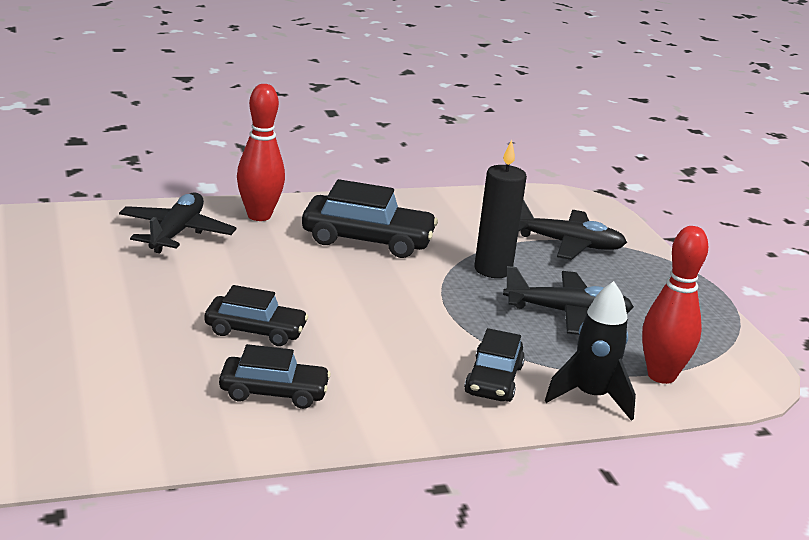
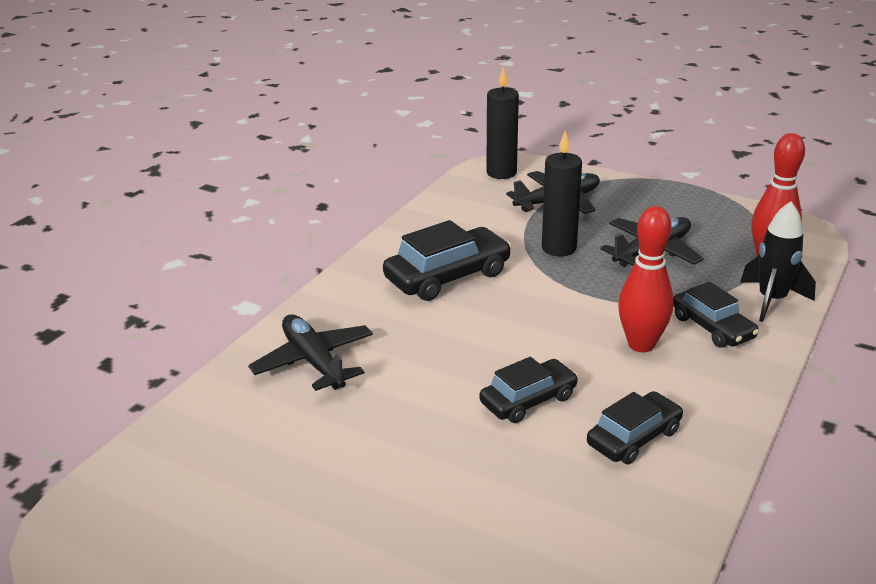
camera: 40 degrees left, 5 degrees up
red bowling pin [237,84,285,221] -> red bowling pin moved to [618,206,674,352]
none -> black candle [486,66,519,179]

